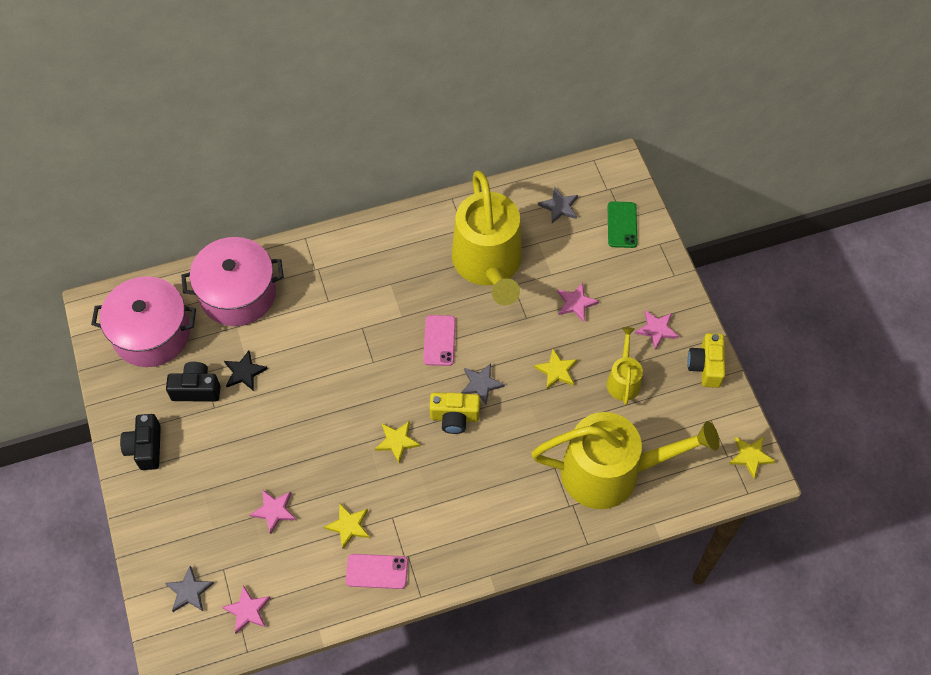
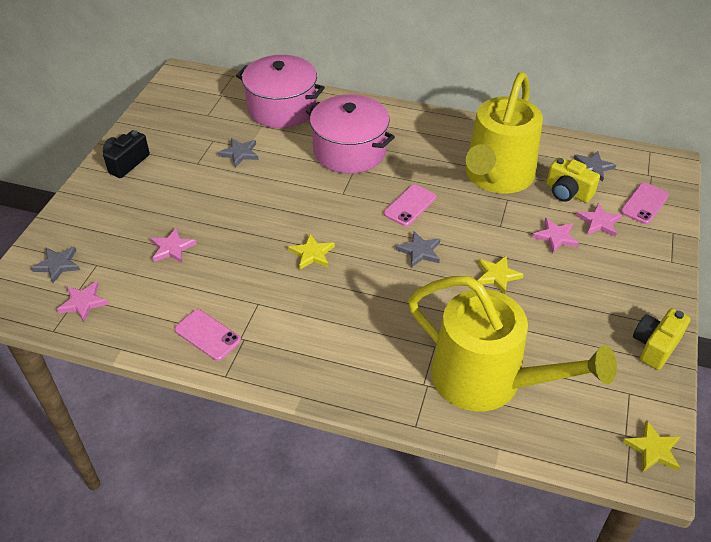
camera: 35 degrees right, 15 degrees down
pink pot [91,276,196,367] -> pink pot moved to [306,94,395,174]
black camera [166,362,220,401] -> none
black star [224,350,268,391] -> grey star [218,138,259,167]
yellow star [324,504,370,549] -> none
yellow camera [429,392,480,434] -> yellow camera moved to [546,157,600,203]
yellow watering can [606,327,643,405] -> none
green phone [608,201,638,248] -> pink phone [620,183,669,224]
pink star [635,310,679,350] -> pink star moved to [576,203,622,237]

